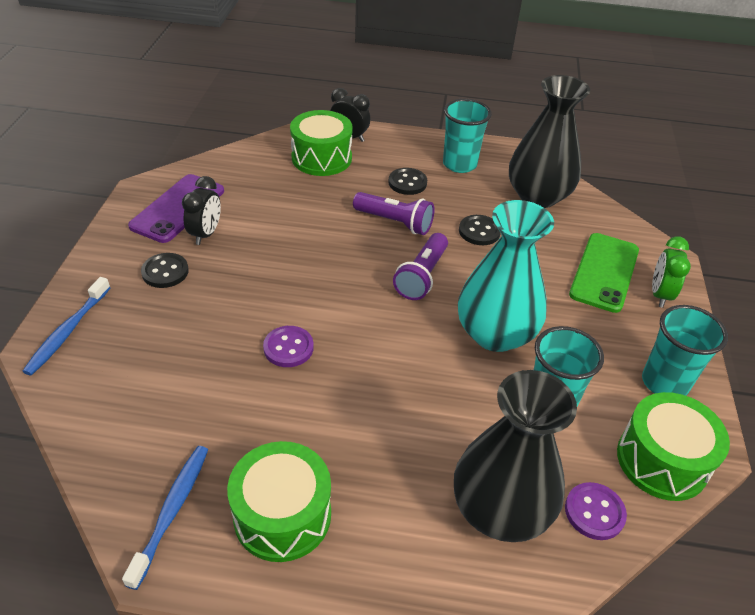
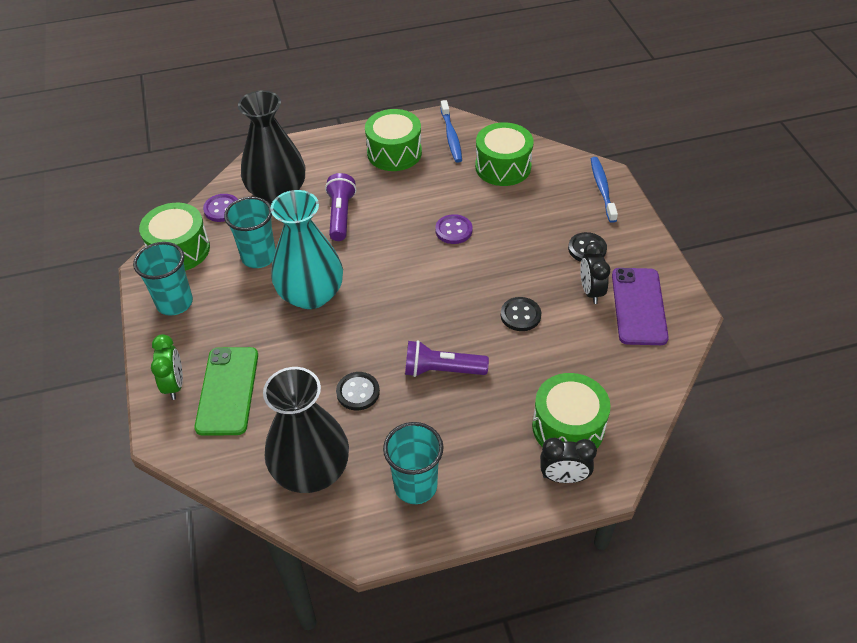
camera: 160 degrees right, 5 degrees up
black button [388,168,427,195] -> black button moved to [501,297,541,331]
purple flashlight [393,233,448,300] -> purple flashlight moved to [325,173,356,241]
none -> green drum [475,122,534,186]

